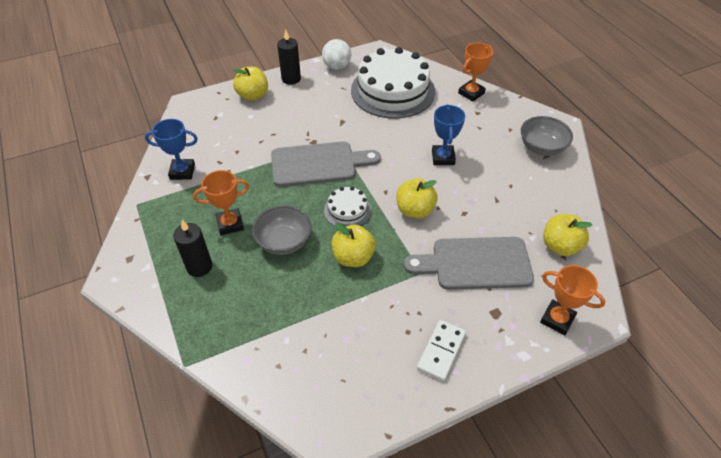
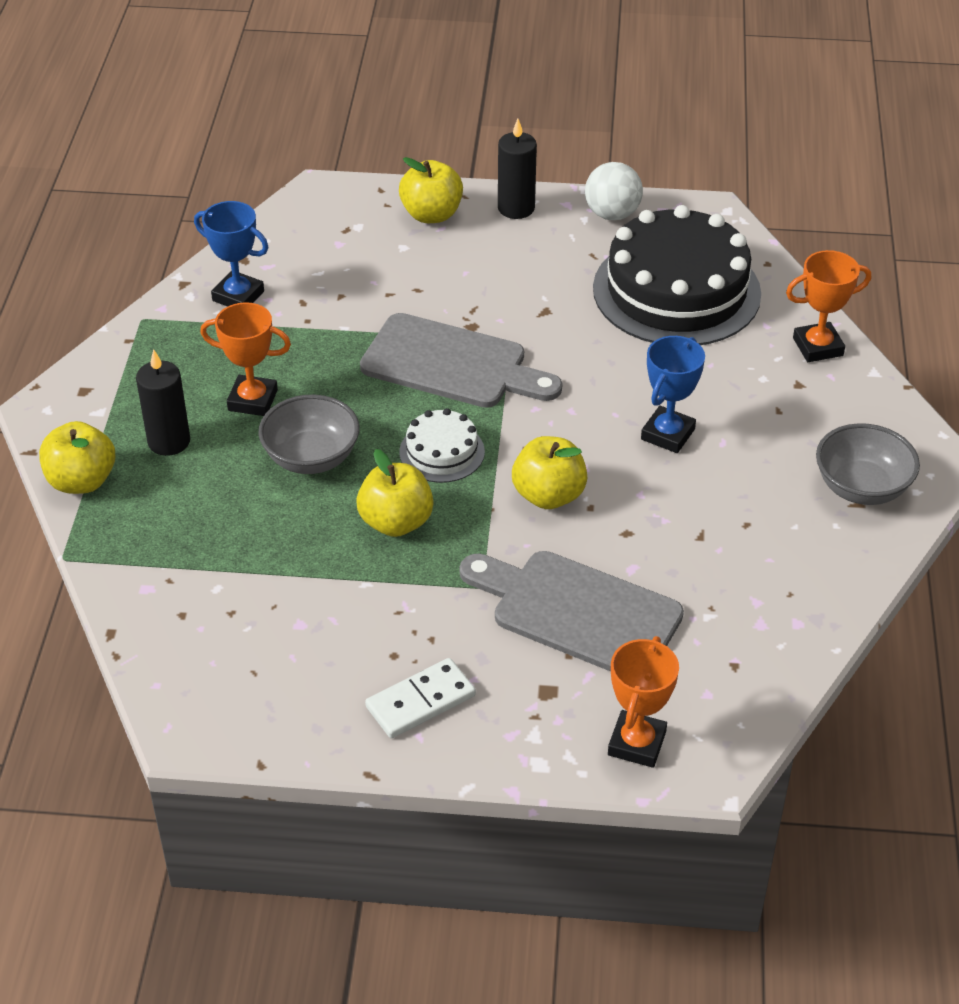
camera: 30 degrees right, 5 degrees down
white cake [351,47,435,119] -> black cake [593,205,761,345]
orange trophy [540,265,606,335] -> orange trophy turned 45 degrees clockwise [608,636,679,768]
yellow apple [543,214,592,256] -> yellow apple moved to [39,421,115,494]

